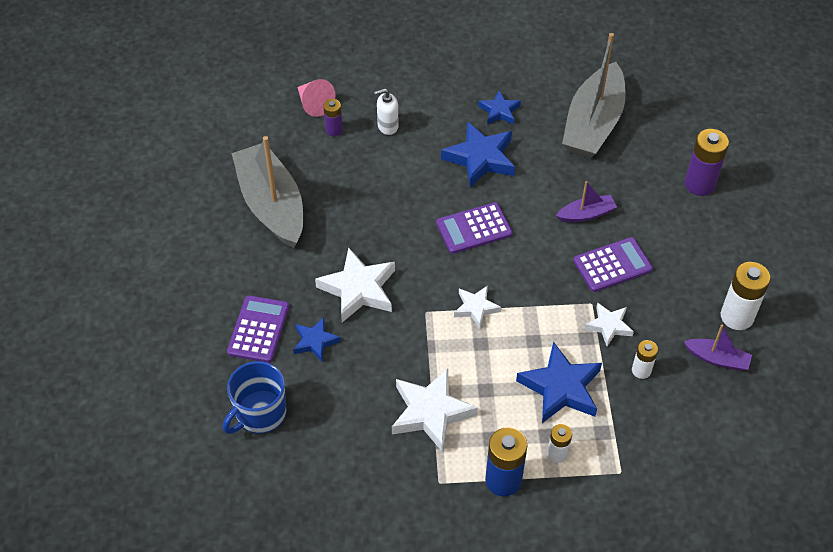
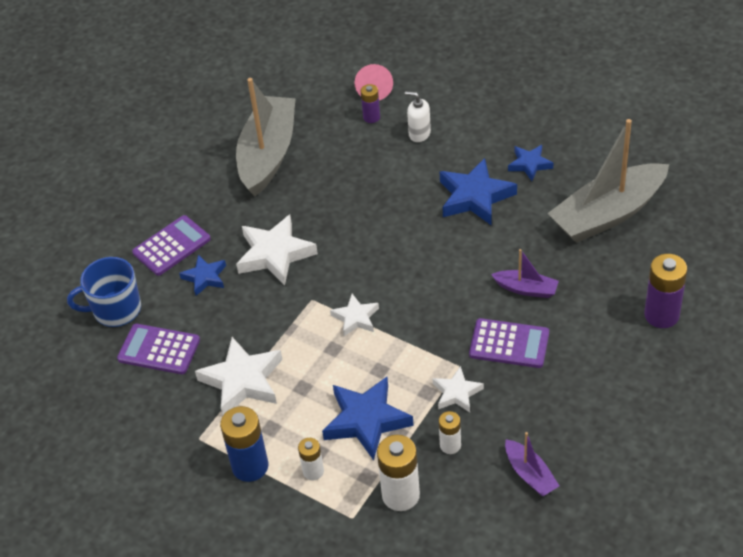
camera: 40 degrees right, 5 degrees down
purple calculator [436,202,513,254] -> purple calculator moved to [117,324,200,374]
white battery [721,262,771,330] -> white battery moved to [377,435,420,511]

